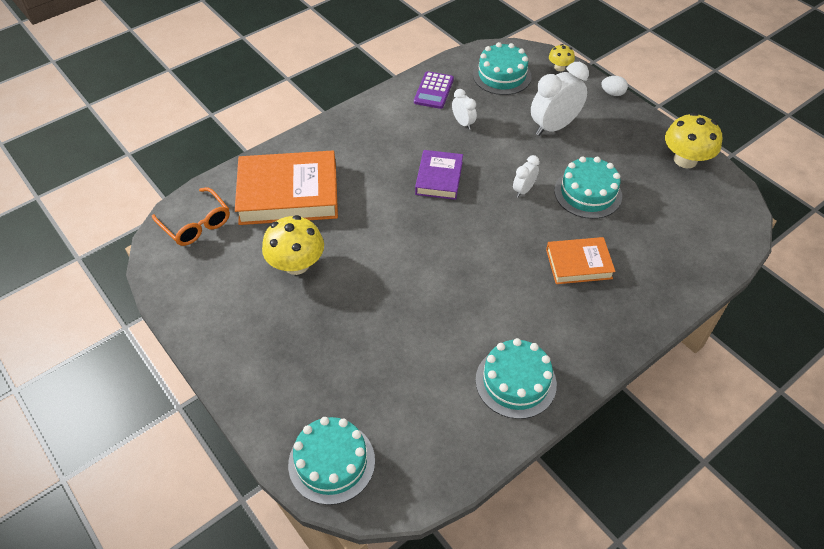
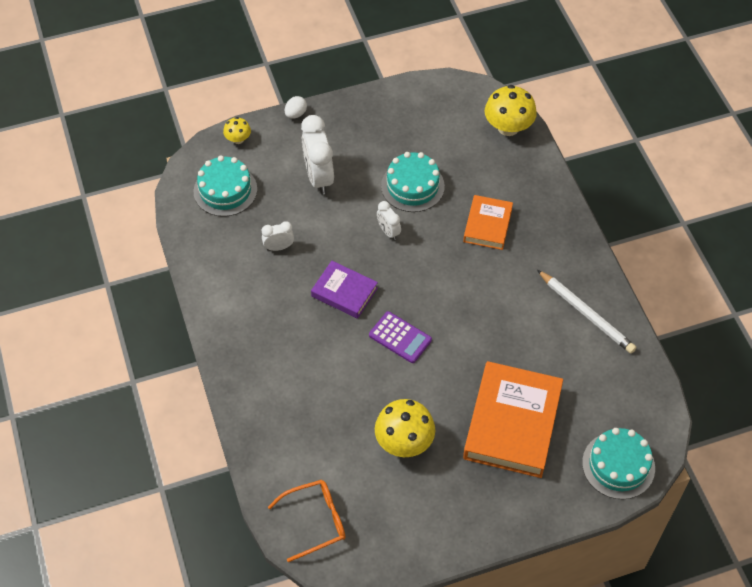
camera: 70 degrees left, 5 degrees up
orange book [235,151,338,225] -> orange book moved to [463,361,563,478]
purple calculator [414,71,454,109] -> purple calculator moved to [369,311,432,363]
turquoise cake [475,338,557,419] -> white pencil [537,270,636,353]
yellow mushroom [665,112,722,169] -> yellow mushroom moved to [485,85,537,136]

